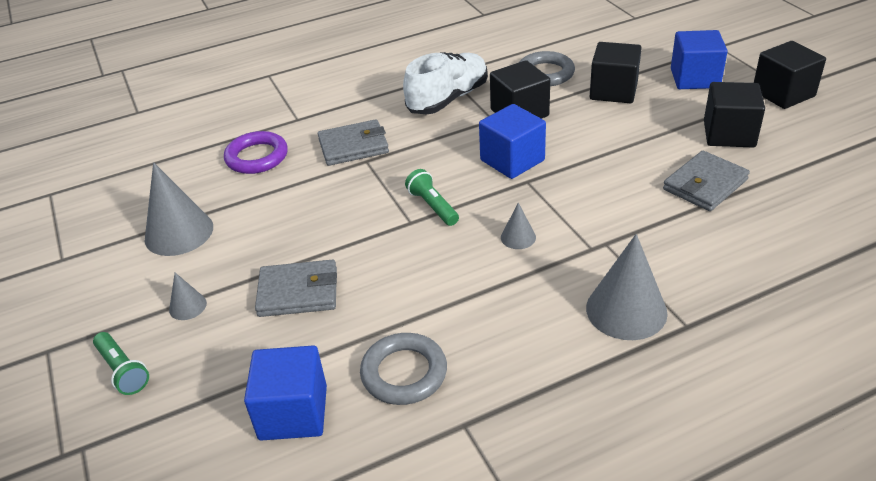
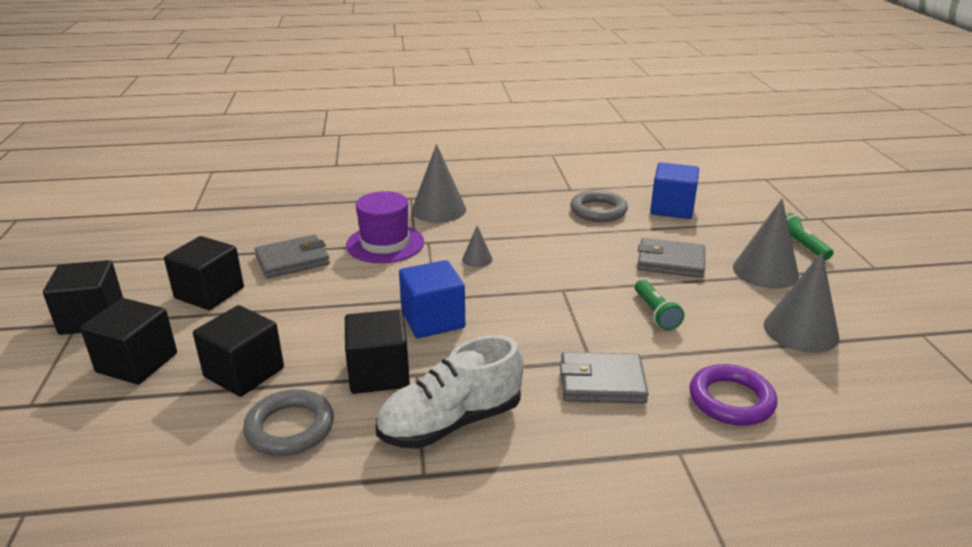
camera: 165 degrees left, 10 degrees down
grey cone [169,273,207,320] -> grey cone [733,199,799,289], size x2.03
green flashlight [405,169,459,226] -> green flashlight moved to [635,280,684,330]
blue cube [671,30,728,89] -> black cube [80,298,177,384]
none -> purple hat [346,191,424,263]

